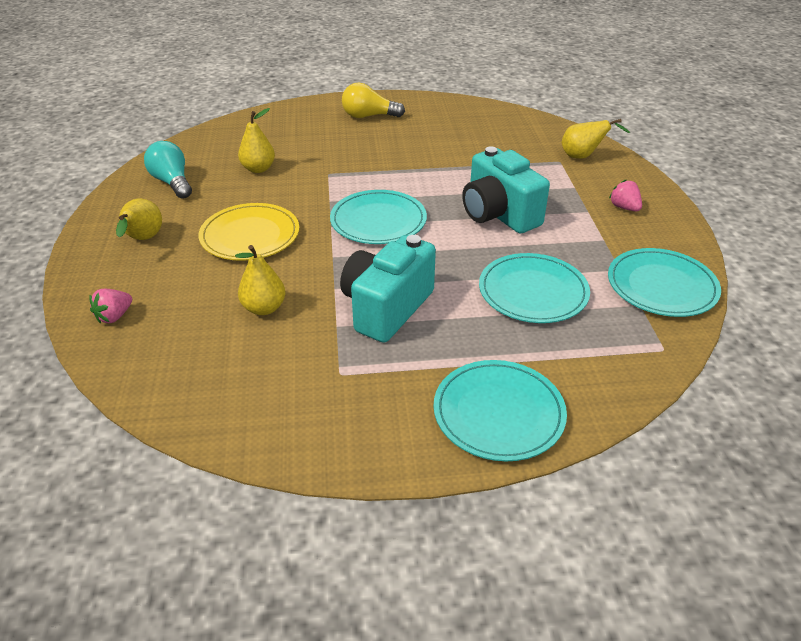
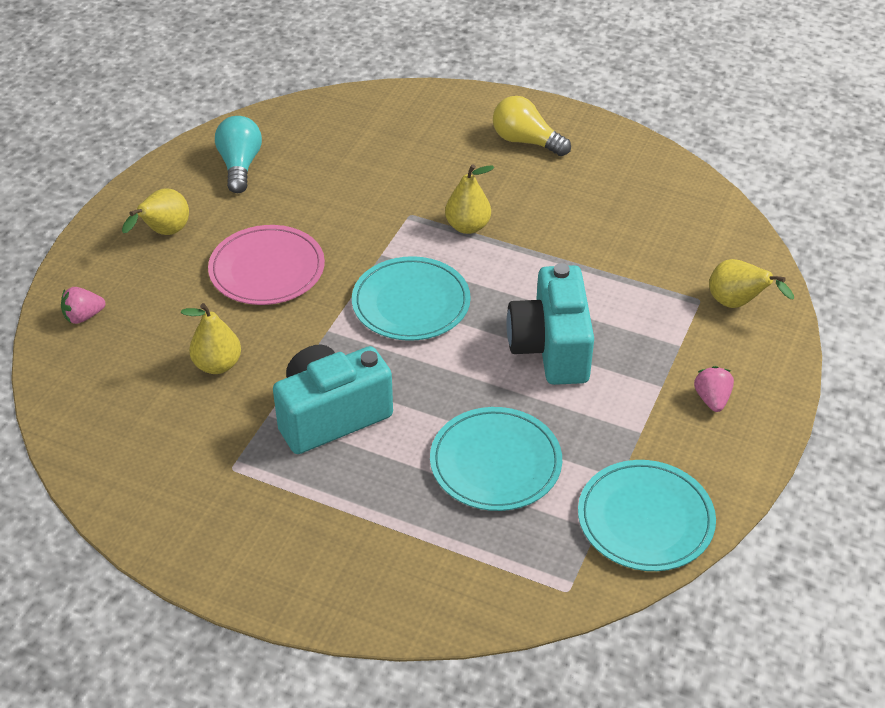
camera: 30 degrees right, 5 degrees up
yellow plate [199,203,299,261] -> pink plate [208,225,325,305]
yellow pear [238,108,275,173] -> yellow pear moved to [445,164,494,234]
turquoise plate [433,360,567,461] -> none

